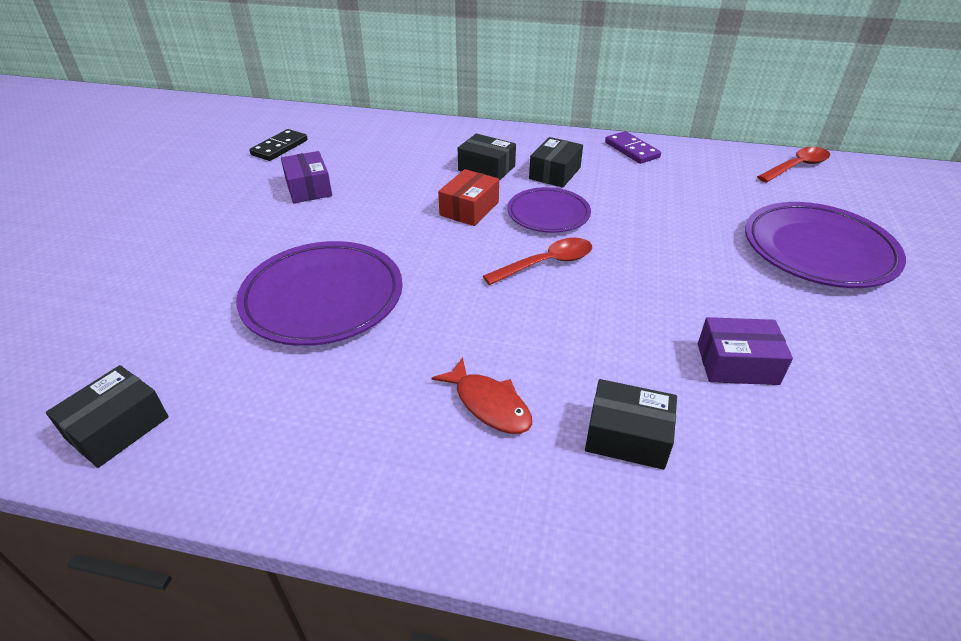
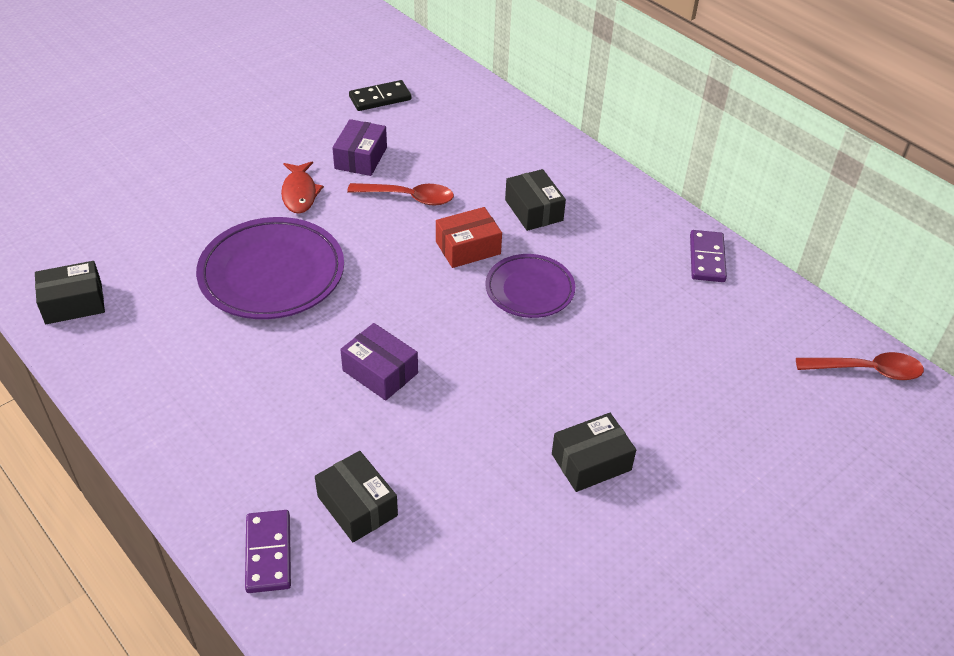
camera: 35 degrees right, 5 degrees up
red fish [432,357,532,434] -> red fish moved to [281,162,324,214]
red spoon [483,238,592,285] -> red spoon moved to [347,183,454,206]
black box [529,137,583,188] -> black box moved to [552,413,636,492]
purple box [698,317,793,385] -> purple box moved to [340,323,418,400]
purple plate [745,202,906,288] -> none
none -> purple domino [245,510,291,593]

